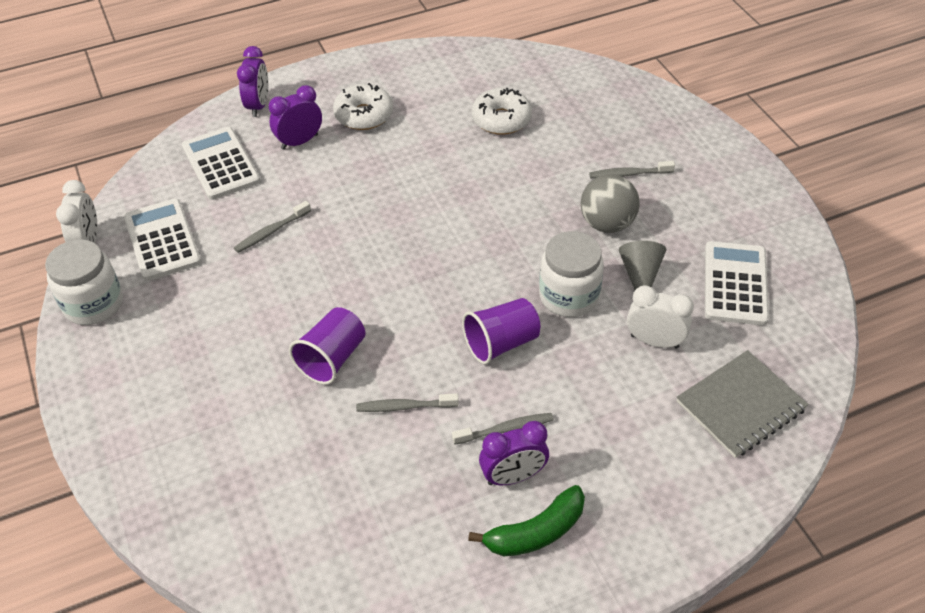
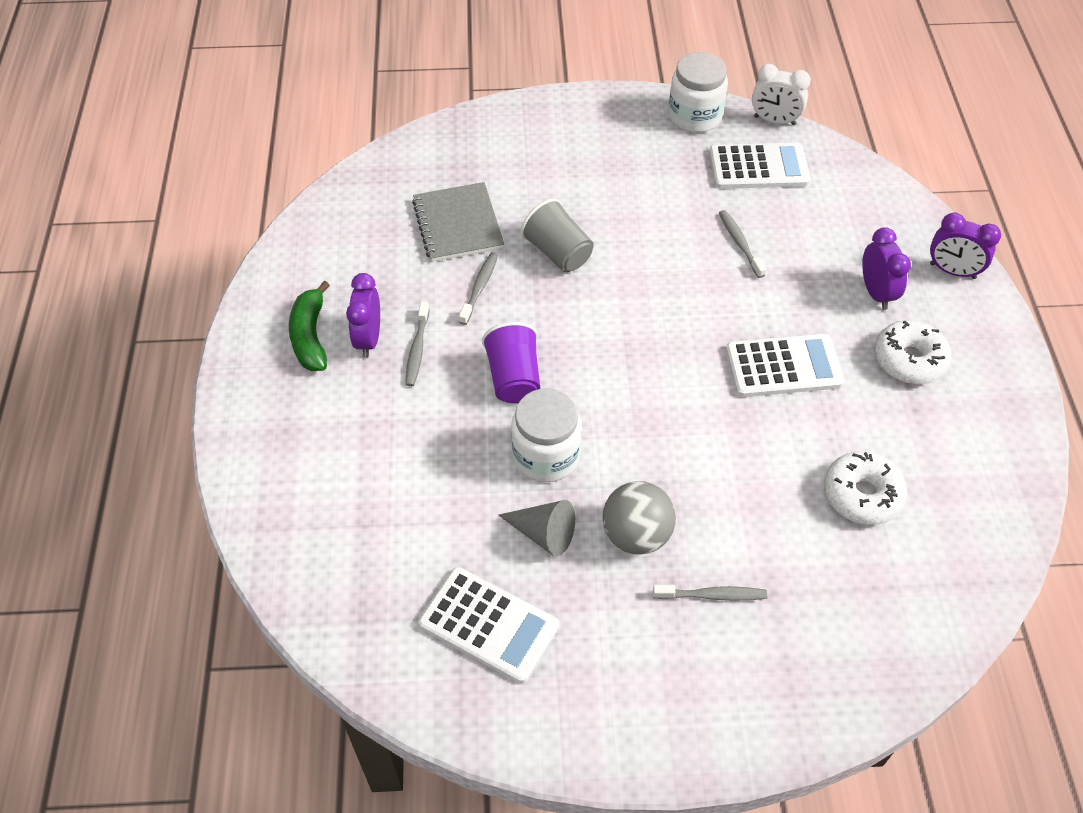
camera: 110 degrees right, 5 degrees up
white calculator [182,127,260,200] -> white calculator moved to [726,334,844,397]
purple cup [289,307,365,385] -> grey cup [521,198,594,272]
grey toothbrush [589,161,675,178] -> grey toothbrush turned 75 degrees clockwise [653,585,767,601]
white clock [627,285,694,348] -> none
grey notebook [677,350,809,458] -> grey notebook moved to [412,182,504,262]

